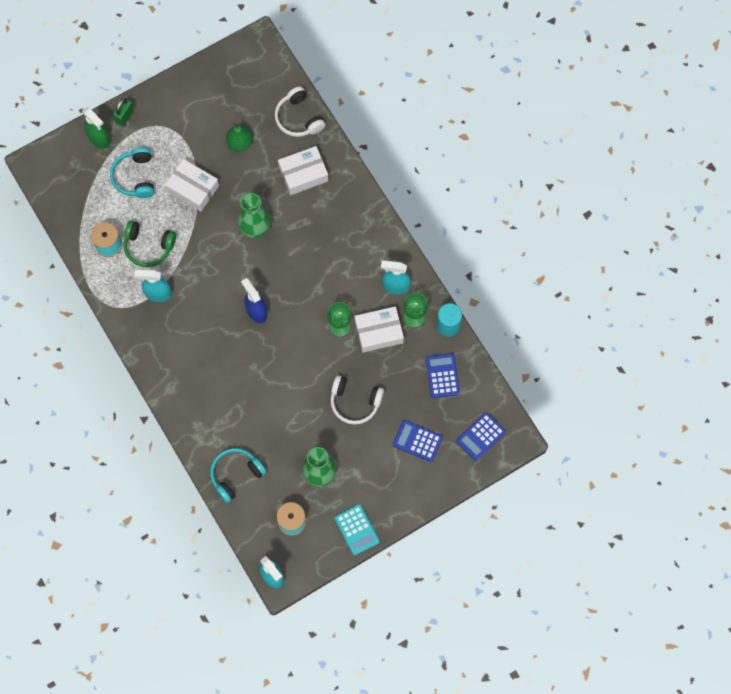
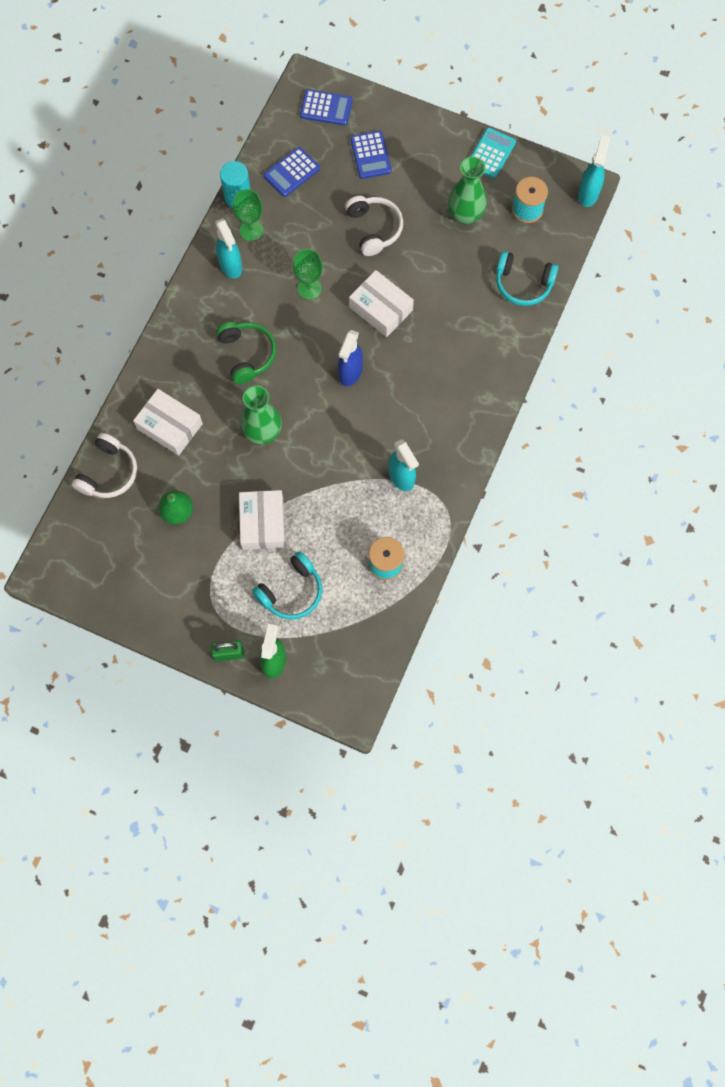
camera: 125 degrees left, 0 degrees up
green headphones [123,220,176,267] -> green headphones moved to [216,322,276,384]
white box [354,306,404,353] -> white box moved to [349,270,414,337]

